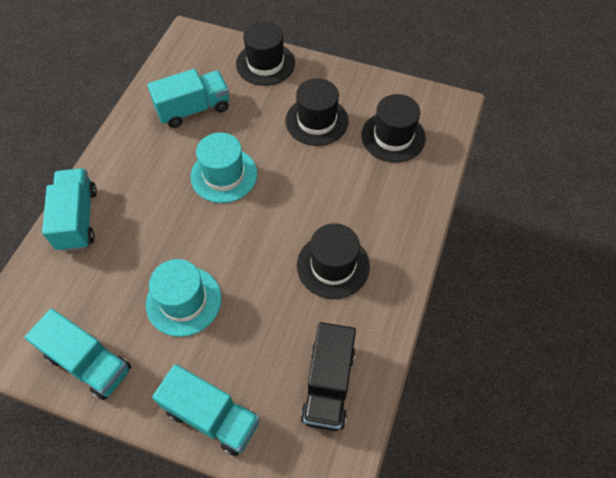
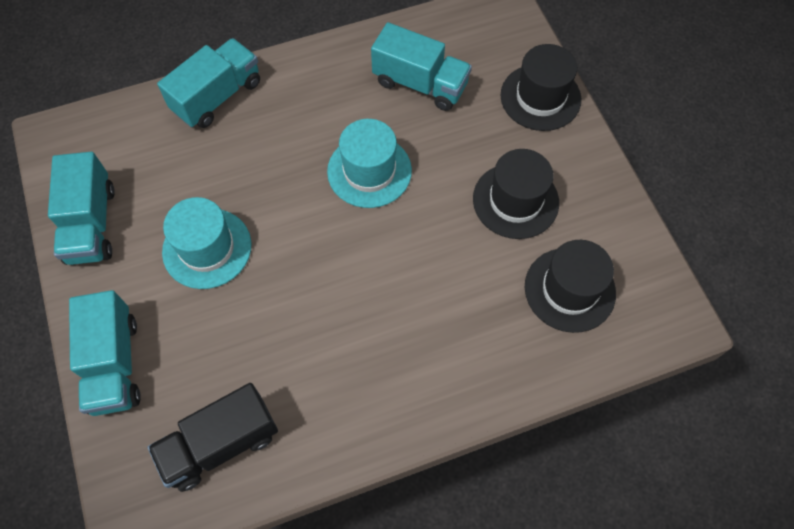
camera: 50 degrees right, 5 degrees up
black hat [297,223,370,299] -> none

